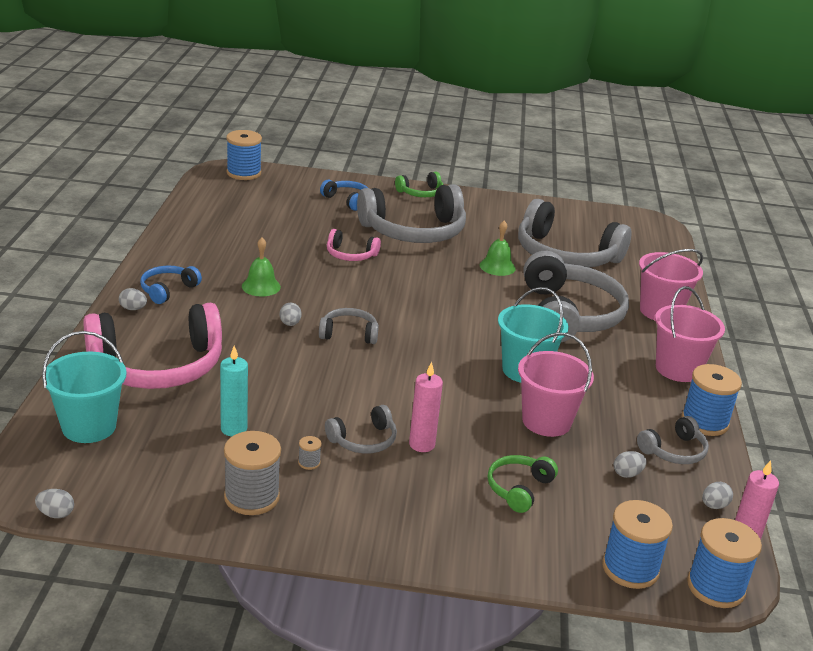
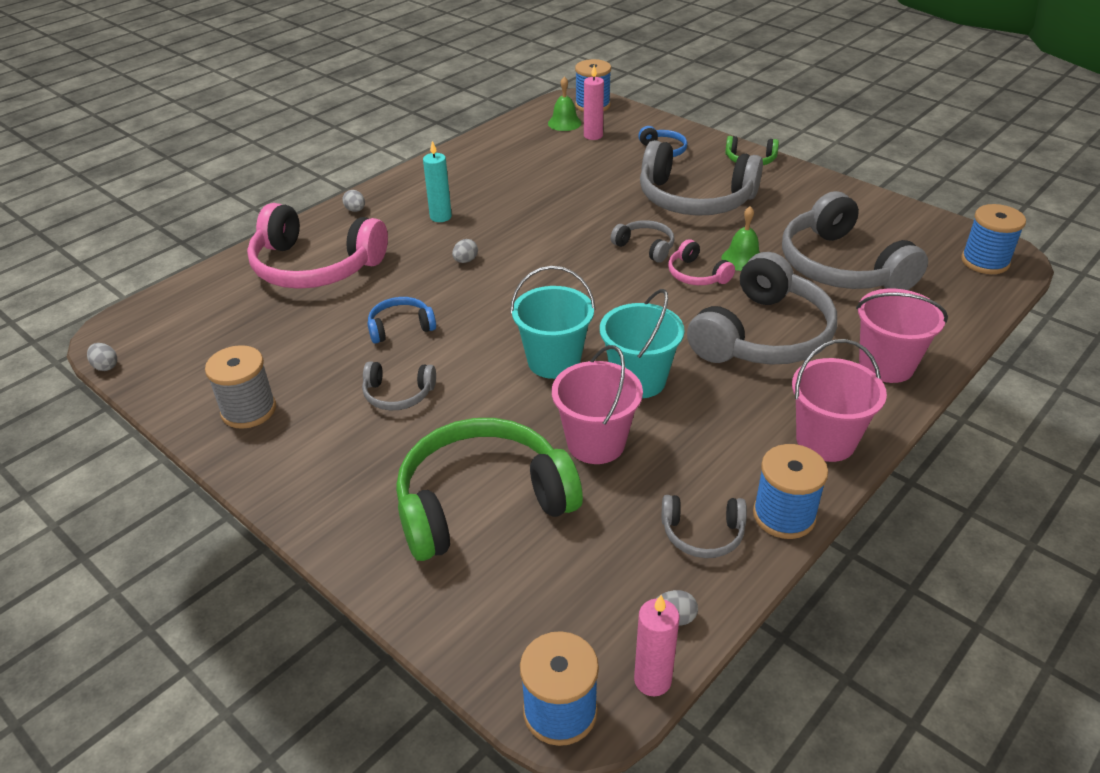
camera: 40 degrees right, 10 degrees up
turquoise bucket [42,331,127,443] -> turquoise bucket moved to [510,266,596,379]
blue headphones [140,266,202,304] -> blue headphones moved to [367,297,436,344]
turquoise candle [220,345,248,436] -> turquoise candle moved to [423,141,452,222]
green bell [242,238,281,297] -> green bell moved to [548,77,582,131]
grey spool [298,436,321,470] -> none
grey headphones [319,308,379,344] -> grey headphones moved to [611,220,674,263]
pink headphones [327,229,381,261] -> pink headphones moved to [668,239,735,285]
pink candle [409,362,443,452] -> pink candle moved to [584,65,604,140]
green headphones [488,455,558,513] -> green headphones [396,418,583,561], size x2.13
blue spool [602,500,673,589] -> blue spool moved to [961,204,1026,274]
grey egg [614,451,647,478] -> none

